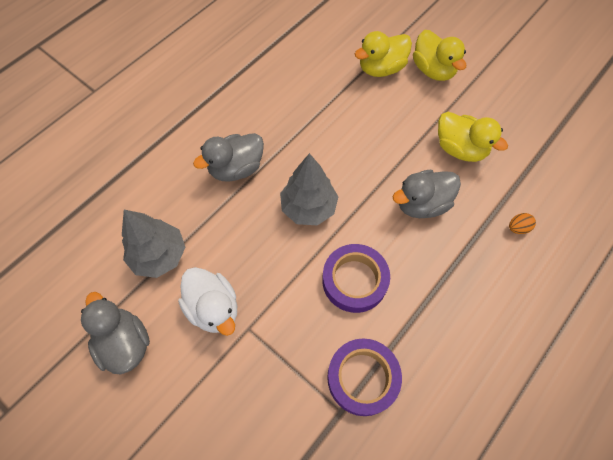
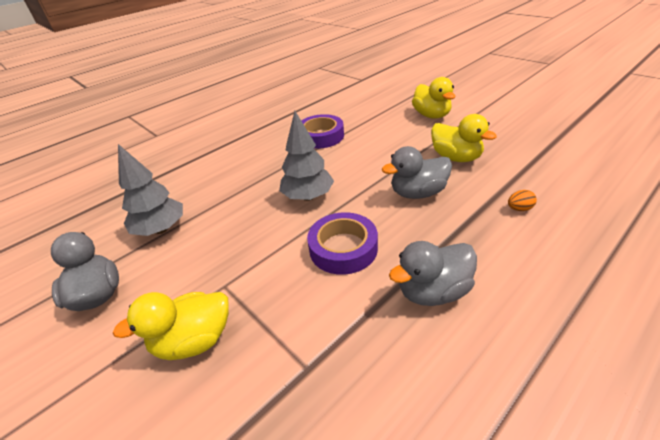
camera: 10 degrees right, 25 degrees down
white duck [178,267,237,336] -> none
grey duck [193,133,264,182] -> grey duck moved to [389,241,477,306]
purple tape [327,338,402,416] -> purple tape moved to [301,114,344,149]
yellow duck [355,31,412,77] -> yellow duck moved to [113,292,229,360]

